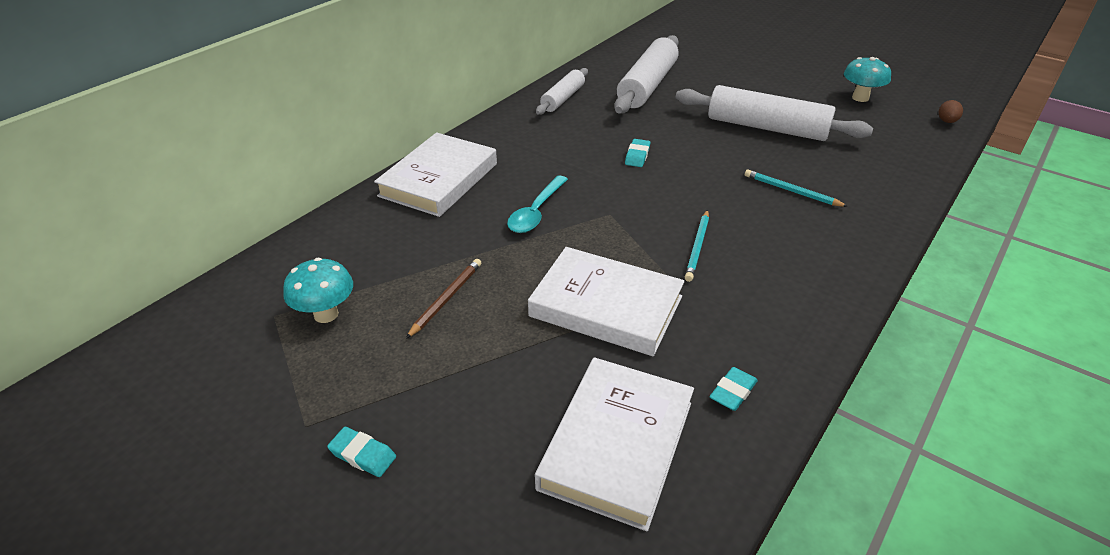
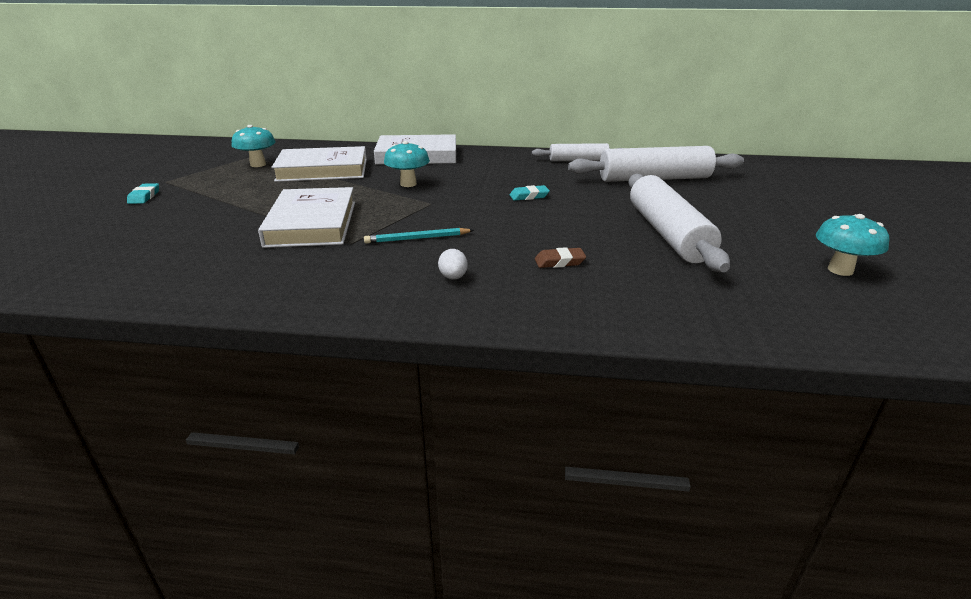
camera: 60 degrees right, 10 degrees down
brown pencil [406,259,481,339] -> none
turquoise spoon [507,175,568,233] -> turquoise mushroom [384,141,430,187]
white book [535,357,694,531] -> white book moved to [271,146,367,182]
turquoise eraser [710,367,758,411] -> none
turquoise pencil [745,170,848,207] -> brown eraser [535,247,586,268]
brown egg [939,100,963,123] -> none
none -> white egg [438,249,468,280]

